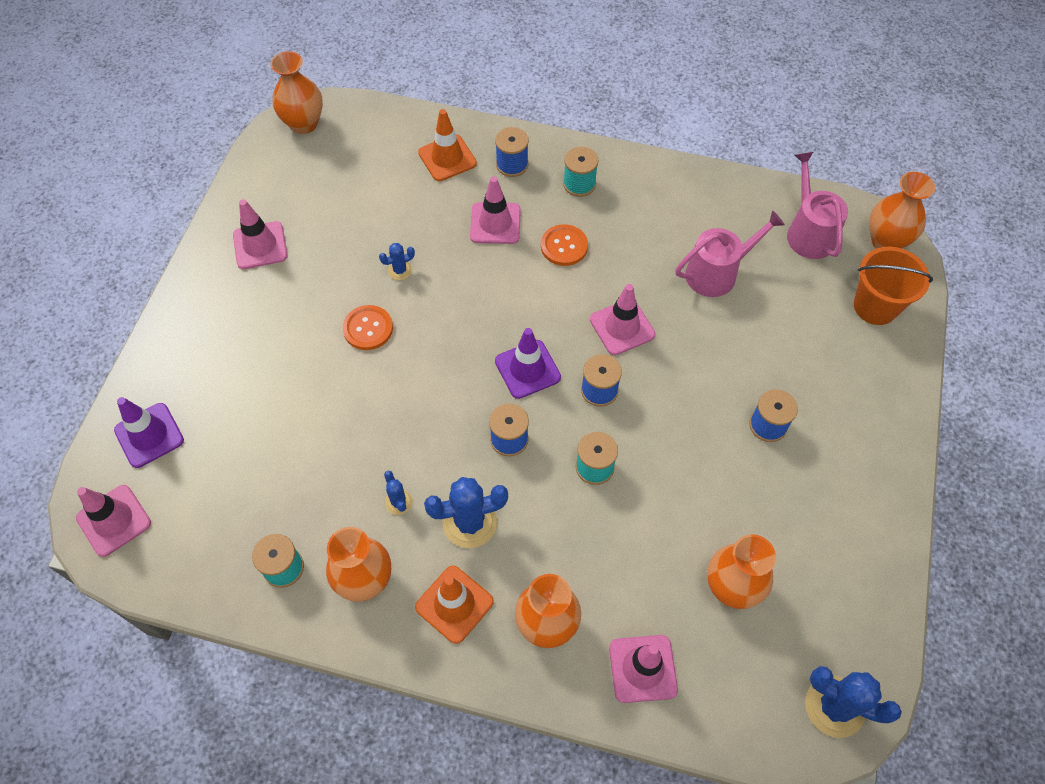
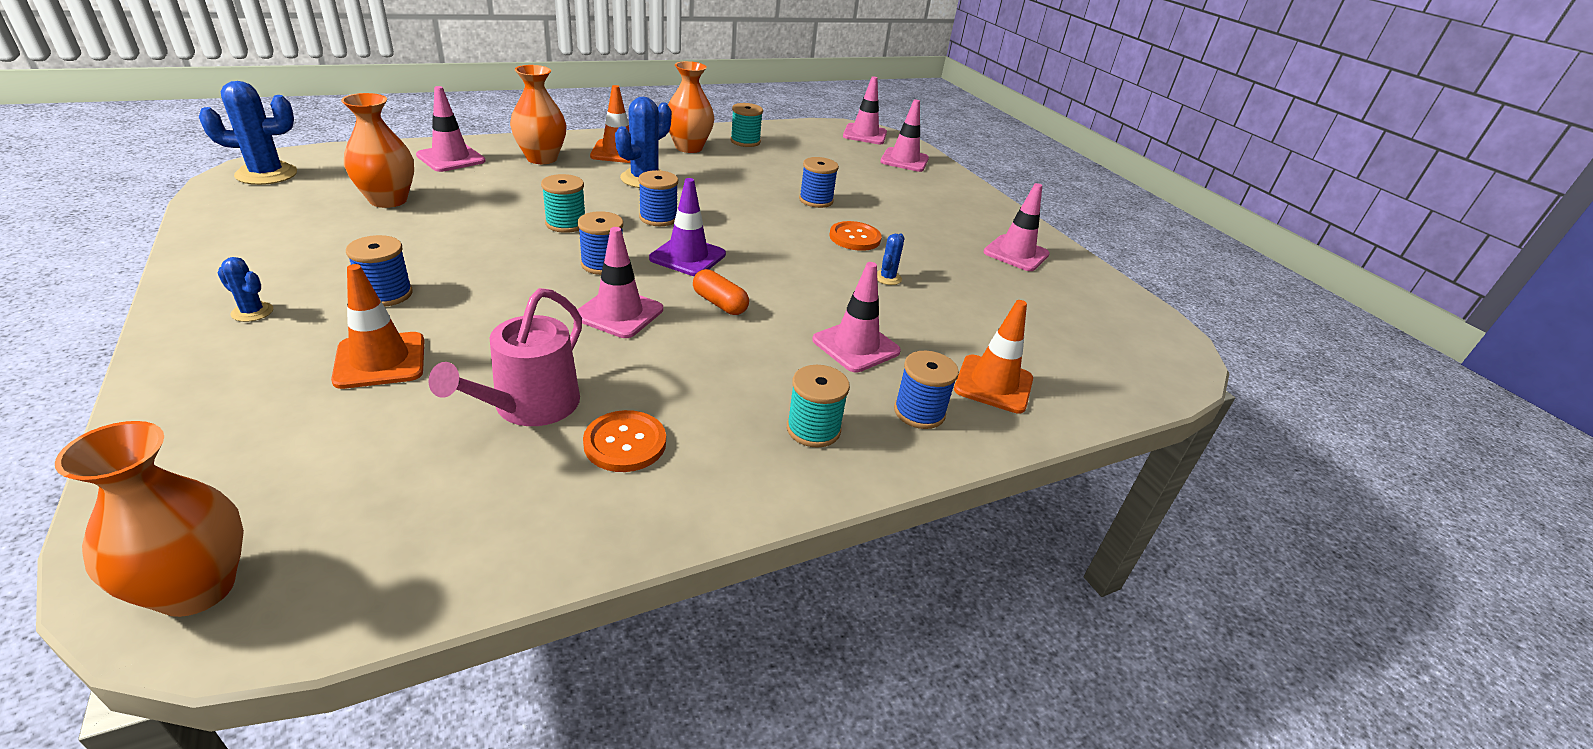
camera: 135 degrees right, 25 degrees down
purple traffic cone [114,397,184,468] -> pink traffic cone [880,99,929,172]
orange vase [270,51,323,134] -> none
blue cactus [384,471,413,515] -> blue cactus moved to [218,257,273,322]
orange button [541,224,588,266] -> orange button moved to [583,410,666,472]
pink watering can [787,152,848,259] -> none
orange bucket [854,247,933,325] -> none
none -> orange traffic cone [331,264,424,389]
none -> orange capsule [693,269,749,315]
none -> blue spool [799,157,839,208]

